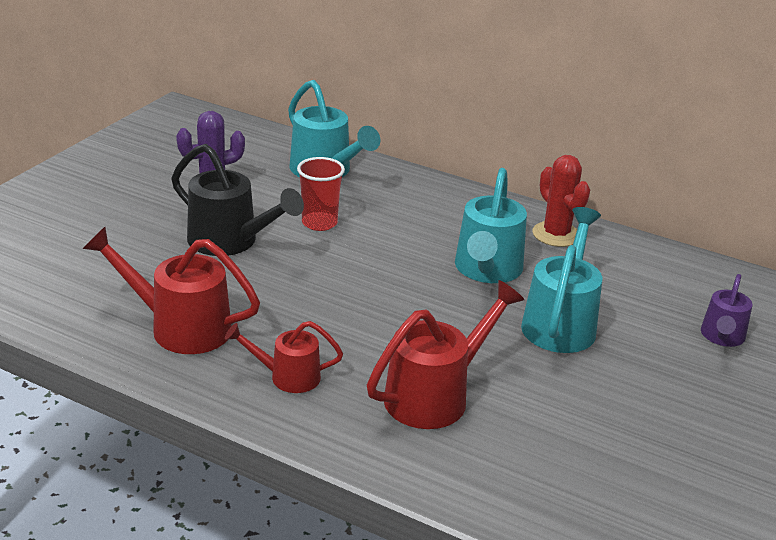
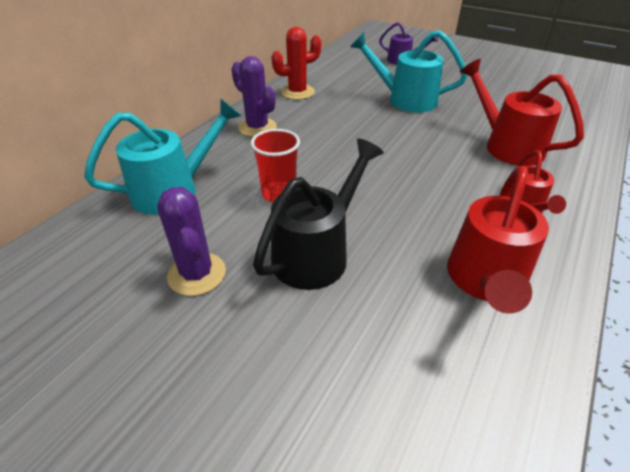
camera: 85 degrees left, 10 degrees up
turquoise watering can [455,168,527,283] -> none
none -> purple cactus [231,56,277,137]

